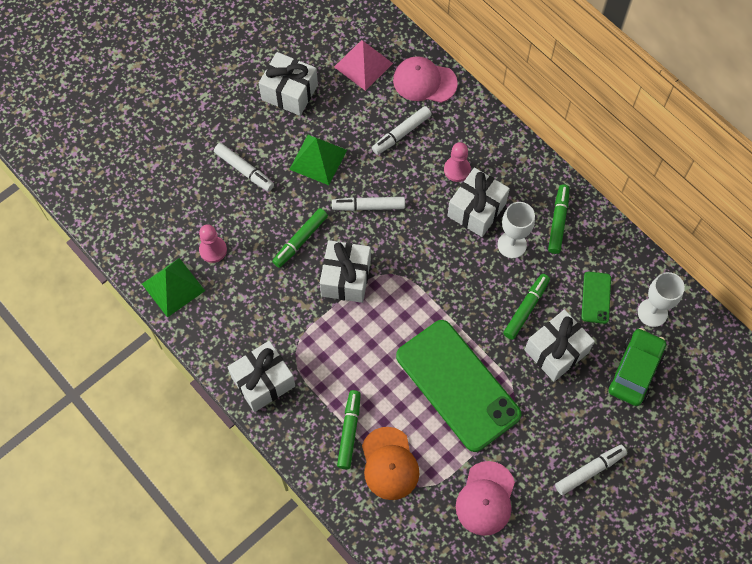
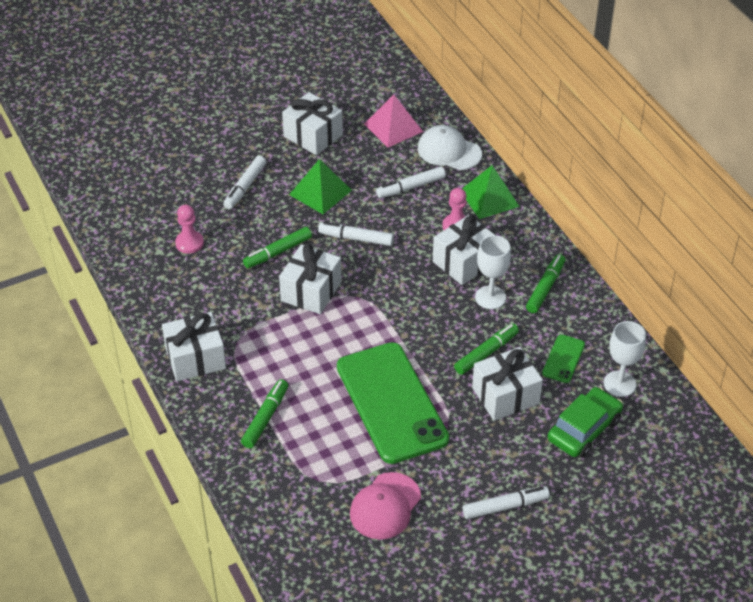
camera: 15 degrees right, 20 degrees down
green pyramid [142,258,205,317] -> green pyramid moved to [462,165,520,219]
white marker [214,143,274,192] -> white marker turned 60 degrees clockwise [223,156,266,209]
orange cap [362,427,419,500] -> none
pink cap [393,56,458,103] -> white cap [417,125,482,170]

